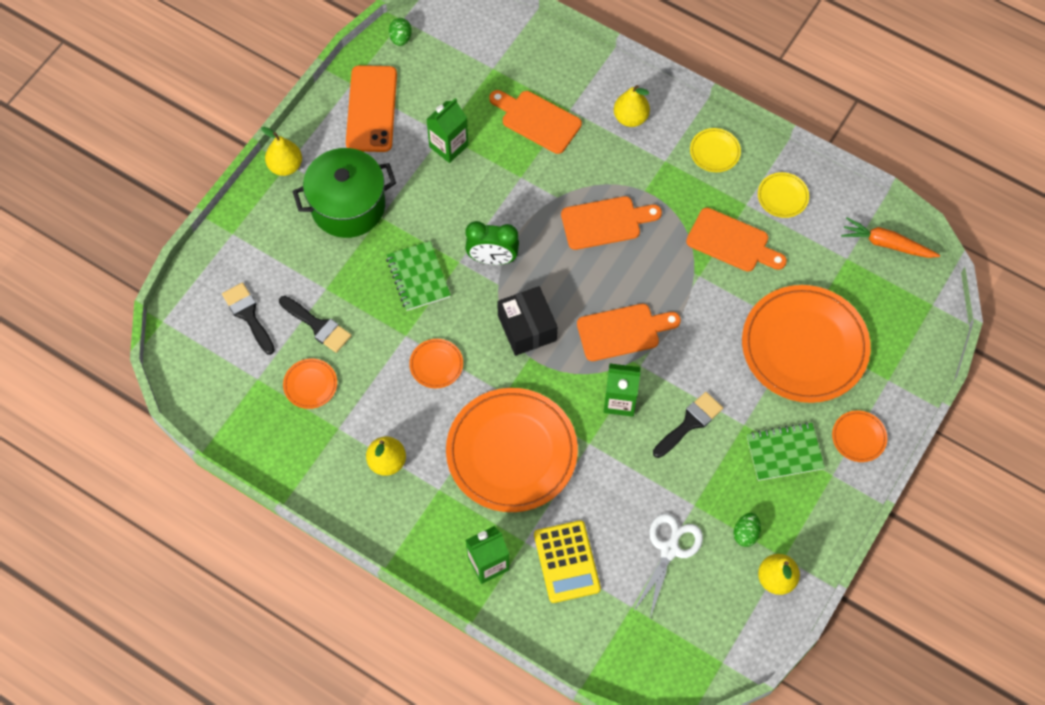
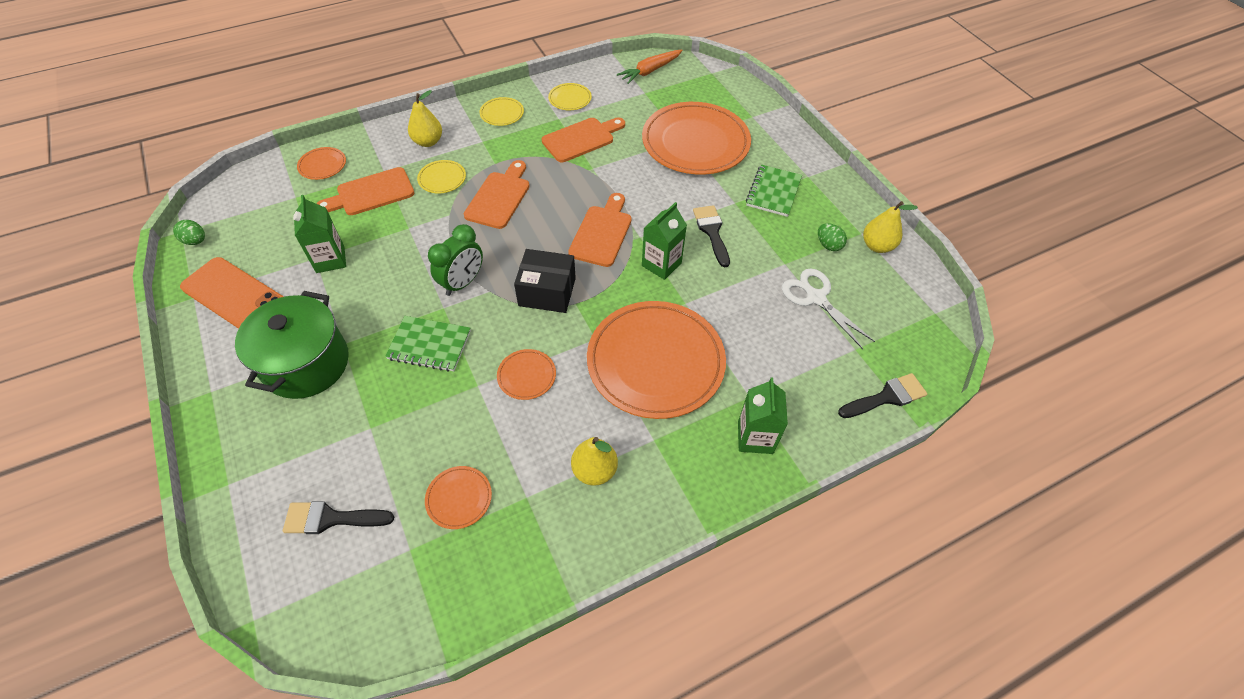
camera: 60 degrees left, 10 degrees down
yellow pear [261,127,302,176] -> none
black brush [279,296,352,353] -> black brush moved to [838,373,927,418]
yellow calculator [534,520,601,603] -> none
orange plate [832,410,887,462] -> orange plate moved to [297,147,346,180]
none -> yellow plate [417,160,466,193]

